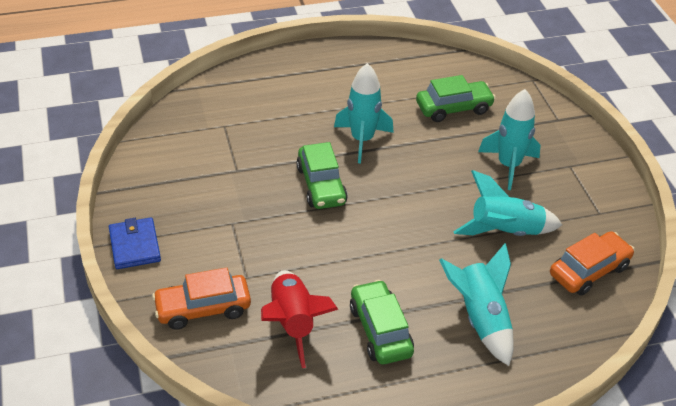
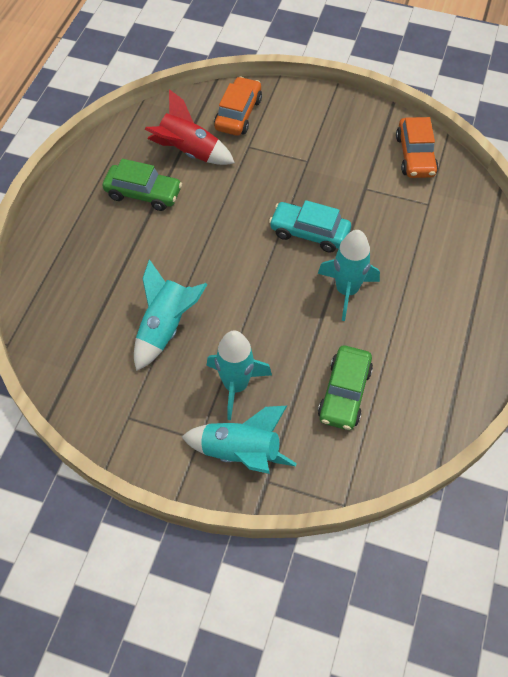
camera: 125 degrees right, 15 degrees up
blue wallet [109,217,161,269] -> none
green car [296,142,348,209] -> turquoise car [269,200,351,253]
turquoise rocket [439,243,514,366] -> turquoise rocket moved to [182,405,297,474]
orange car [550,231,635,296] -> orange car moved to [396,117,438,178]

